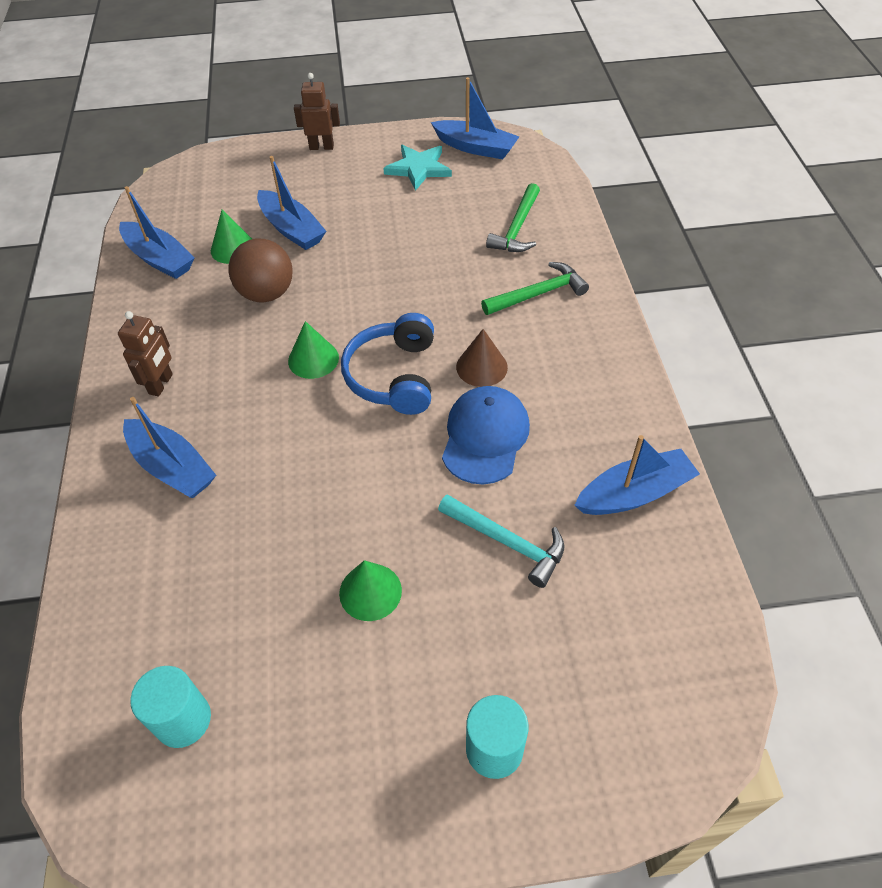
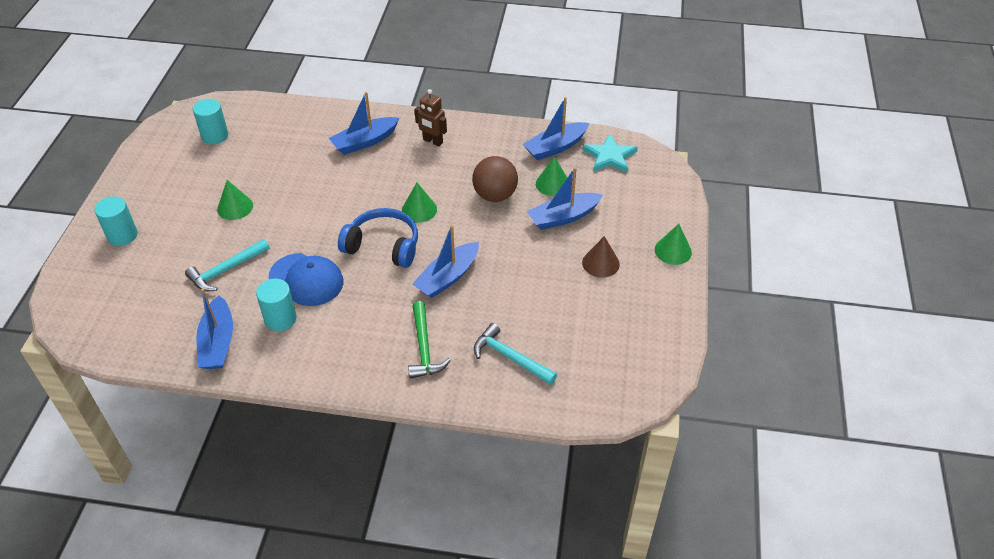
camera: 105 degrees right, 5 degrees down
brown robot [294,73,340,150] -> green cone [655,224,692,265]
turquoise star [383,145,452,191] -> turquoise star moved to [582,134,638,173]
blue boat [431,77,519,159] -> blue boat moved to [412,225,479,298]
brown cone [456,329,508,387] -> brown cone moved to [582,236,620,278]
green hammer [486,183,540,252] -> turquoise hammer [474,323,557,385]
none -> turquoise cylinder [256,279,296,331]

